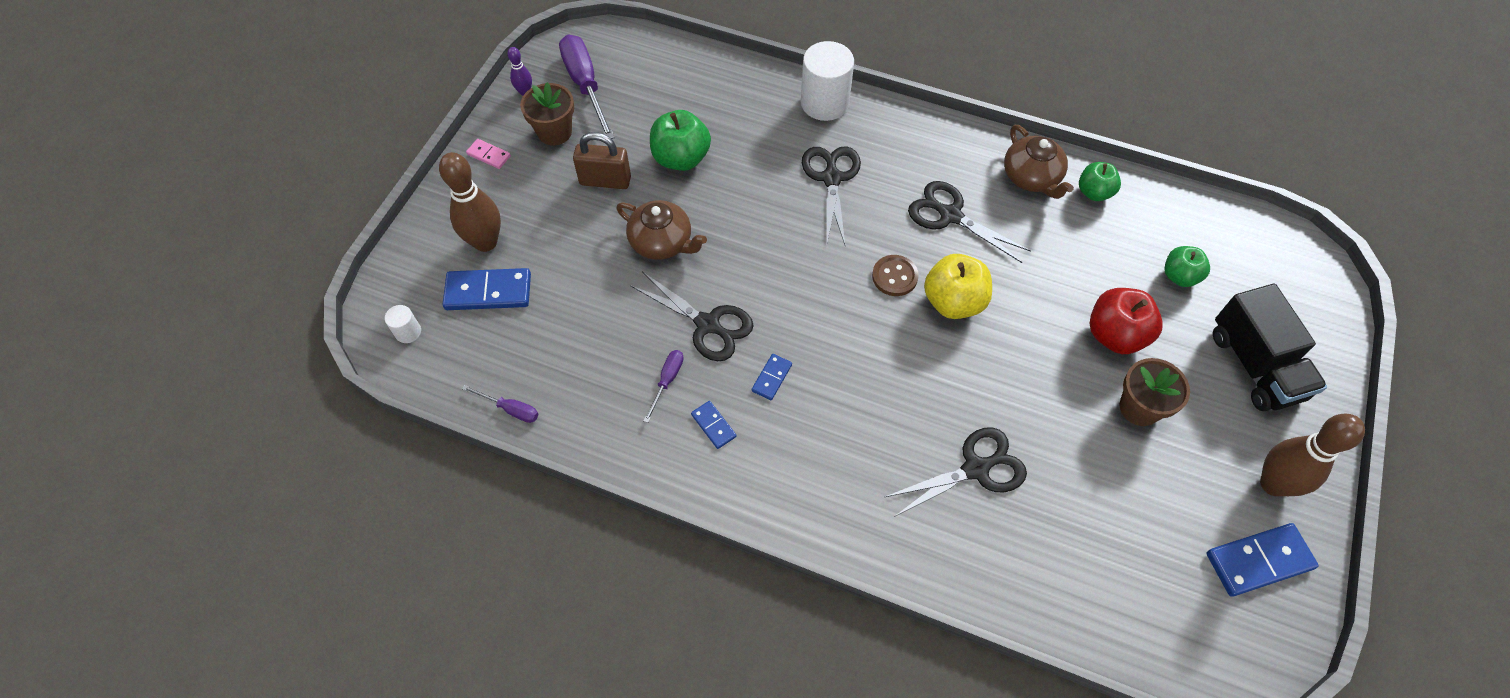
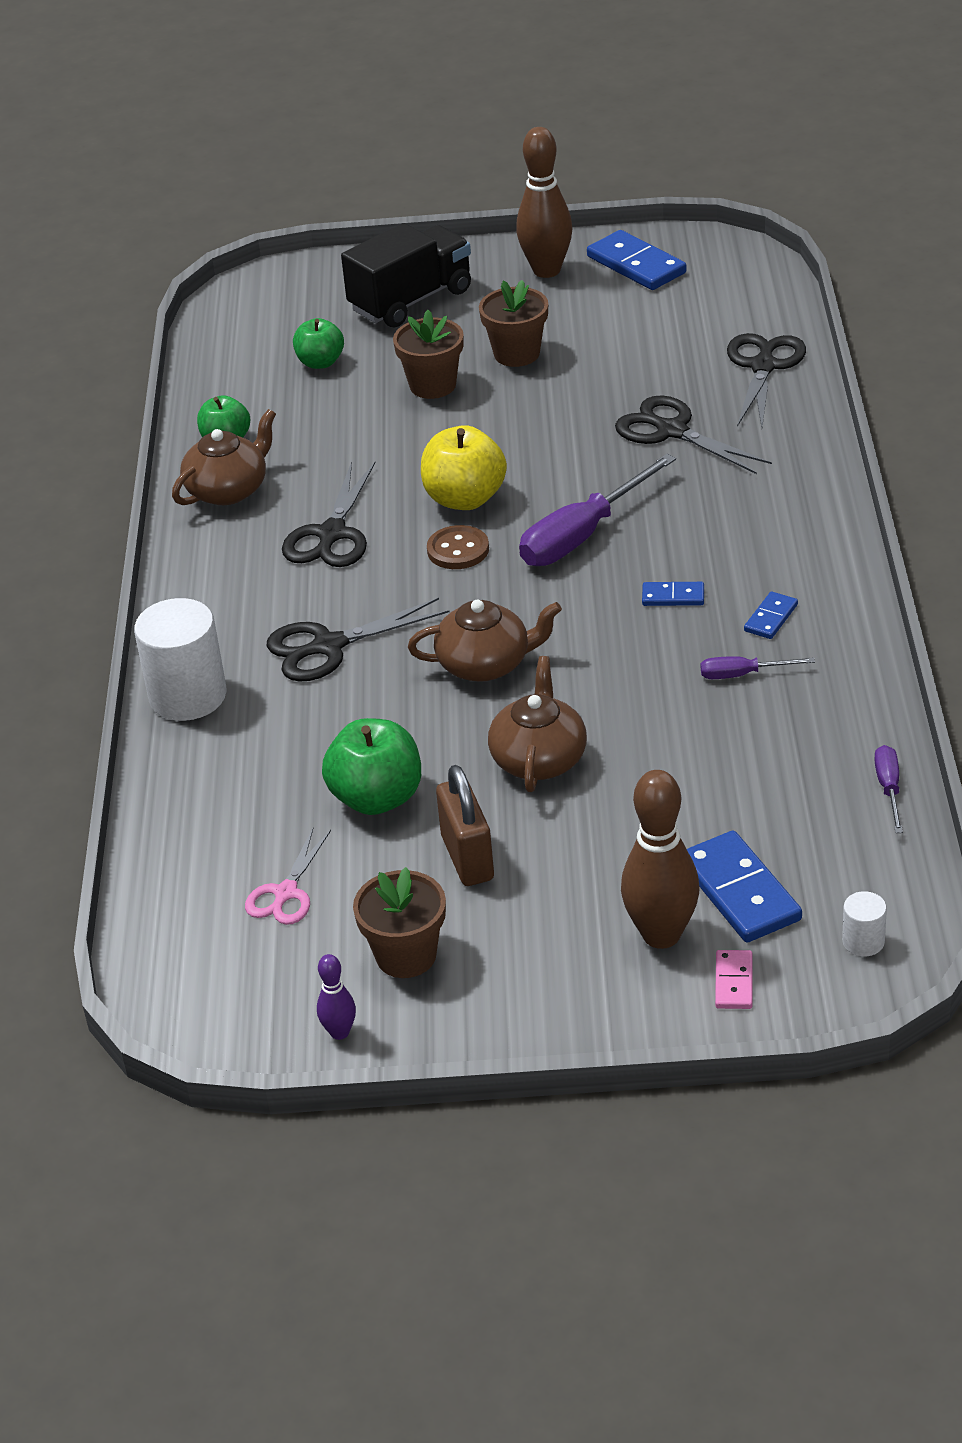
camera: 110 degrees left, 20 degrees down
pink domino [466,139,511,169] -> pink domino moved to [715,950,753,1009]
purple screwdriver [559,34,615,139] -> purple screwdriver moved to [519,454,676,566]
black scissors [630,272,754,361] -> black scissors moved to [727,333,806,427]
red apple [1090,288,1163,354] -> brown flower pot [393,310,464,399]
none -> pink scissors [245,829,331,925]
none -> brown teapot [408,600,562,682]

